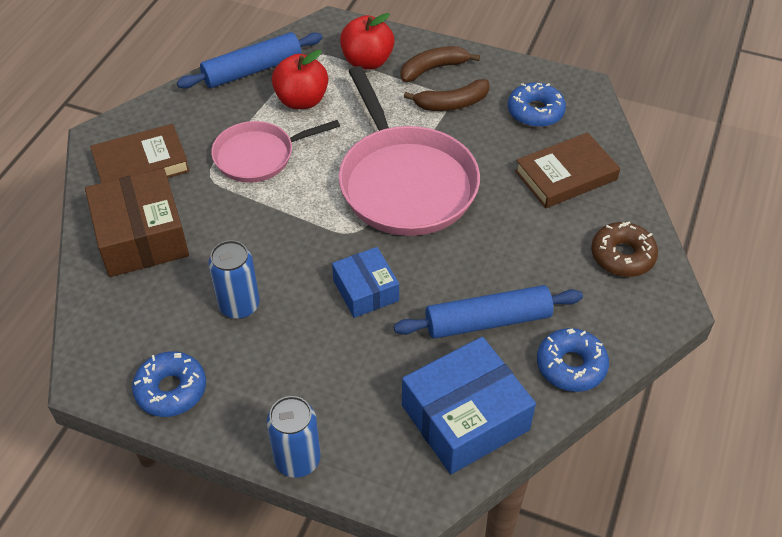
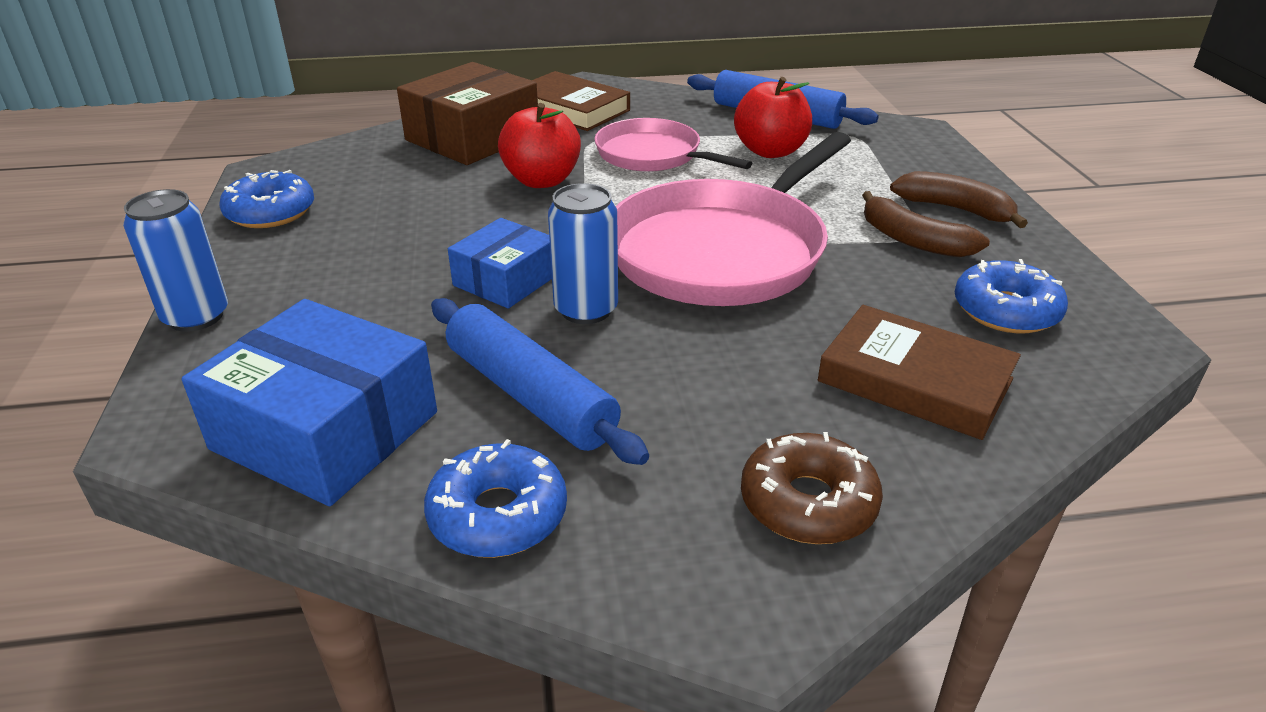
camera: 60 degrees right, 15 degrees down
blue can [208,240,260,319] -> blue can moved to [548,183,618,324]
red apple [340,13,394,70] -> red apple moved to [498,103,581,188]

